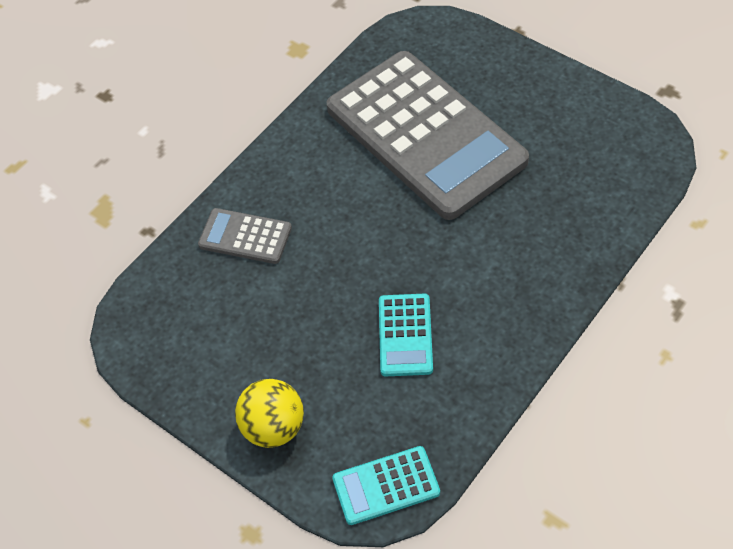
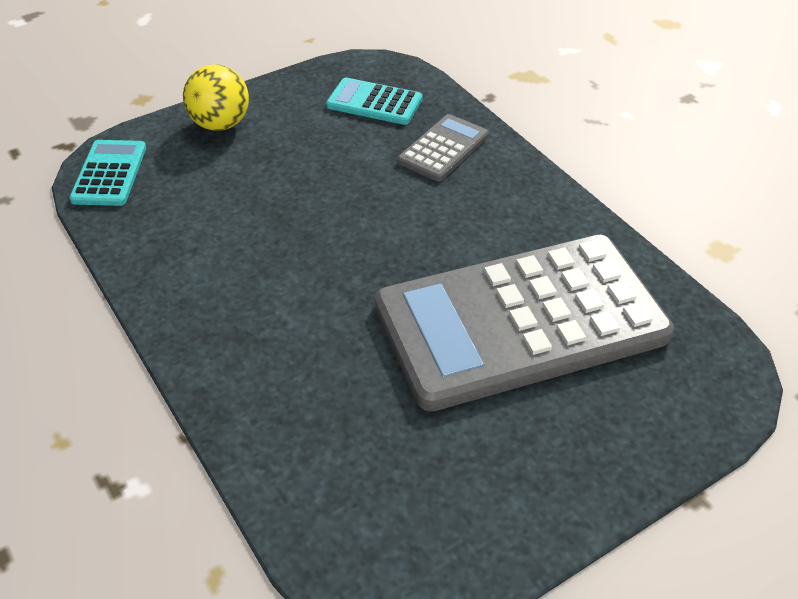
camera: 105 degrees right, 10 degrees down
turquoise calculator [379,294,433,376] -> turquoise calculator moved to [326,78,422,125]

